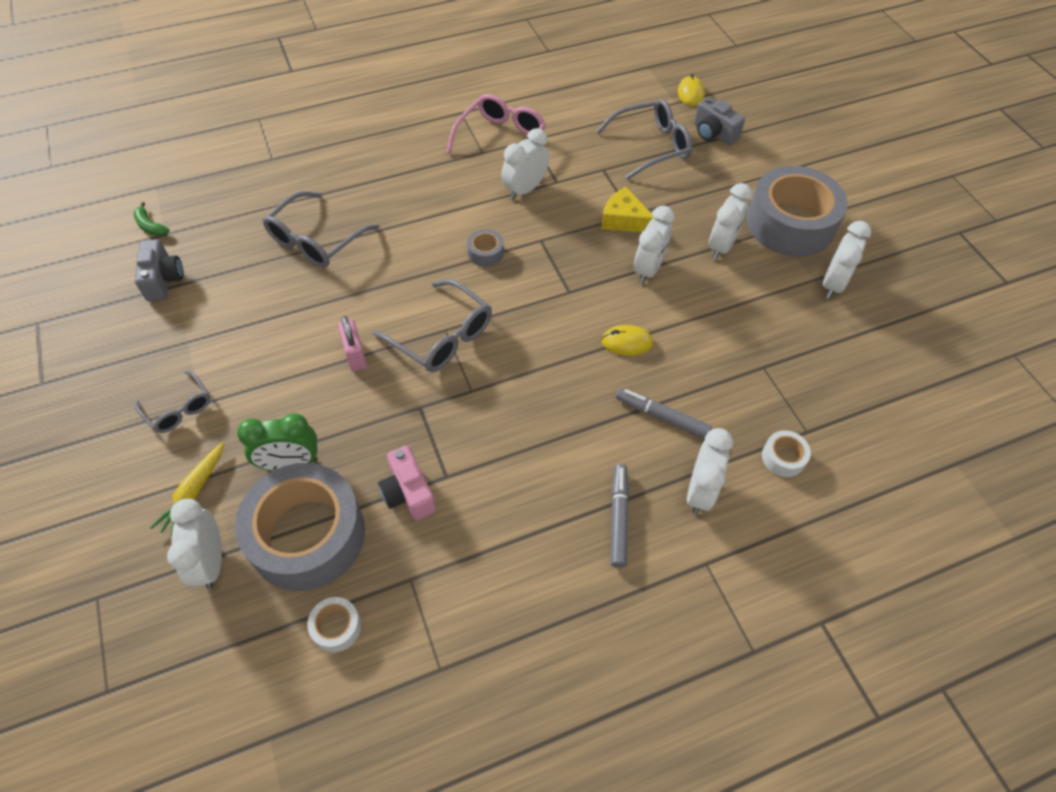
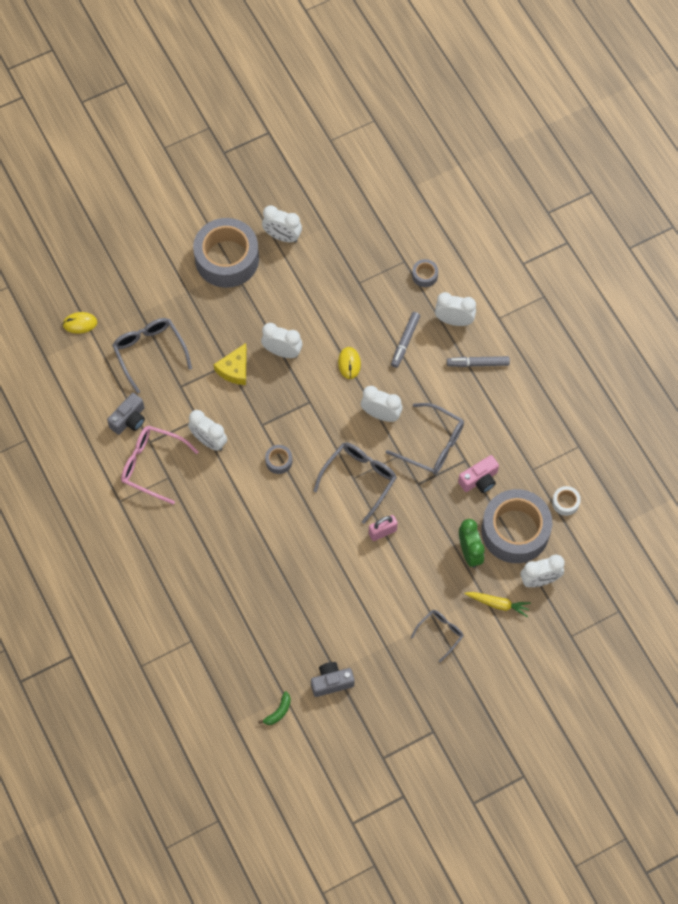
camera: 95 degrees left, 10 degrees up
grey glasses [263,191,379,268] -> grey glasses moved to [386,403,464,475]
grey camera [694,96,745,145] -> grey camera moved to [107,393,145,435]
white clock [709,183,752,260] -> white clock moved to [361,386,402,422]
white tape [762,430,811,477] -> grey tape [412,259,438,287]

